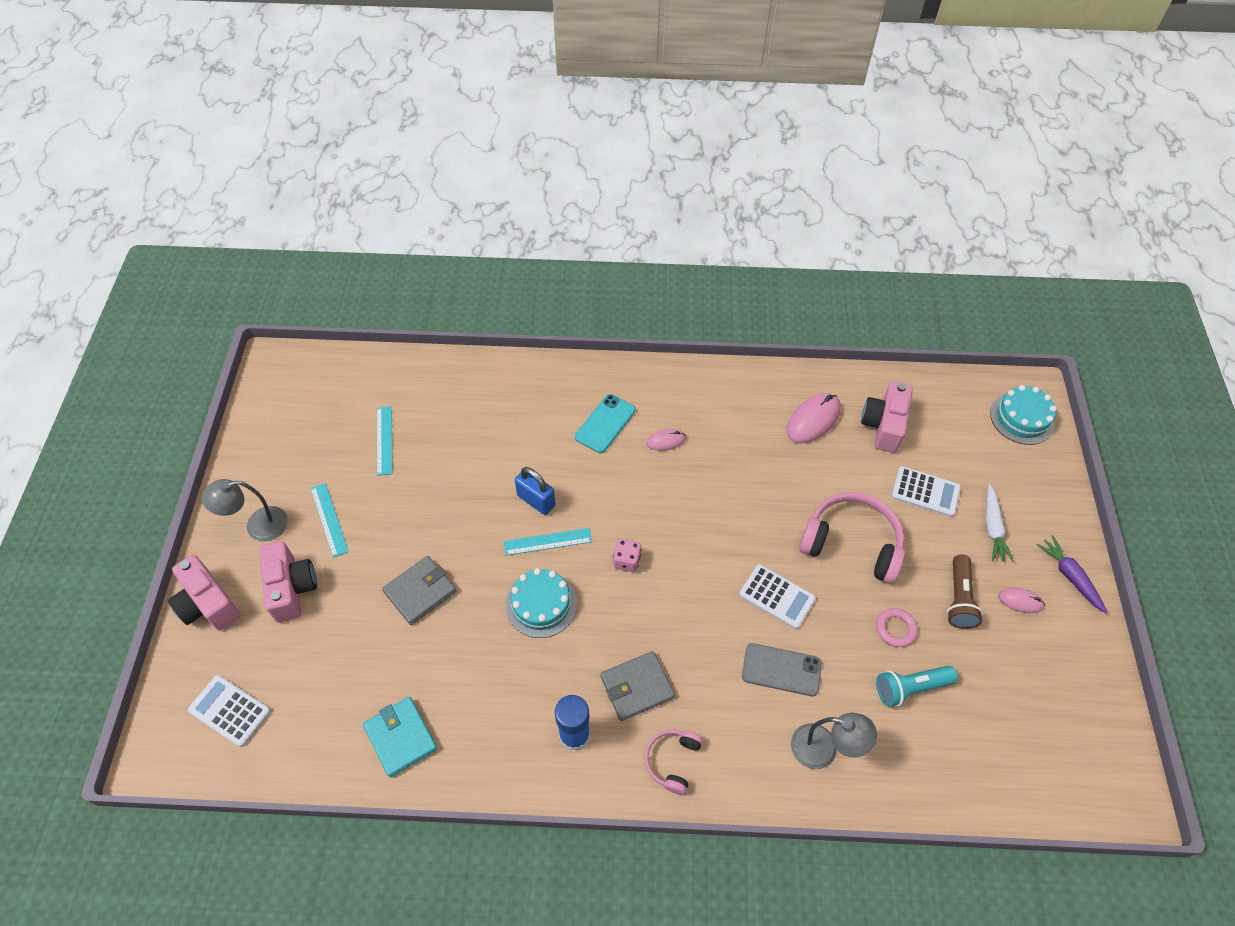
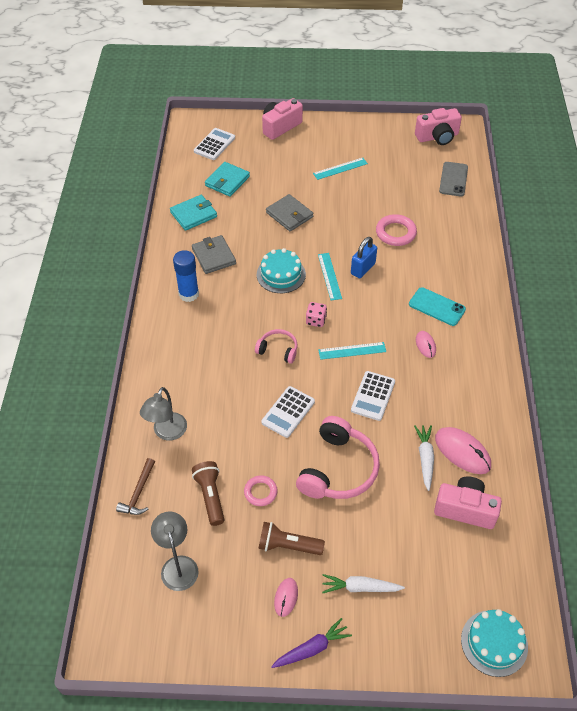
camera: 90 degrees right, 5 degrees down
grey lamp [201,479,288,542] -> grey lamp moved to [151,511,199,591]
pink camera [259,541,317,623] -> pink camera moved to [415,108,462,145]
turquoise ruler [377,406,393,476] -> turquoise ruler moved to [318,342,386,360]
grey wallet [600,651,675,721] -> grey wallet moved to [192,235,236,274]
pink headphones [644,730,703,795] -> pink headphones moved to [255,329,298,364]
grey phone [742,643,822,696] -> grey phone moved to [439,162,468,197]
turquoise flashlight [876,665,958,707] -> brown flashlight [192,461,225,526]
white calculator [891,466,961,517] -> white calculator moved to [351,371,395,421]
none -> brown hammer [116,458,155,515]
none -> turquoise wallet [205,162,250,197]
none -> pink ring [376,214,417,246]
none -> white carrot [414,425,434,491]

